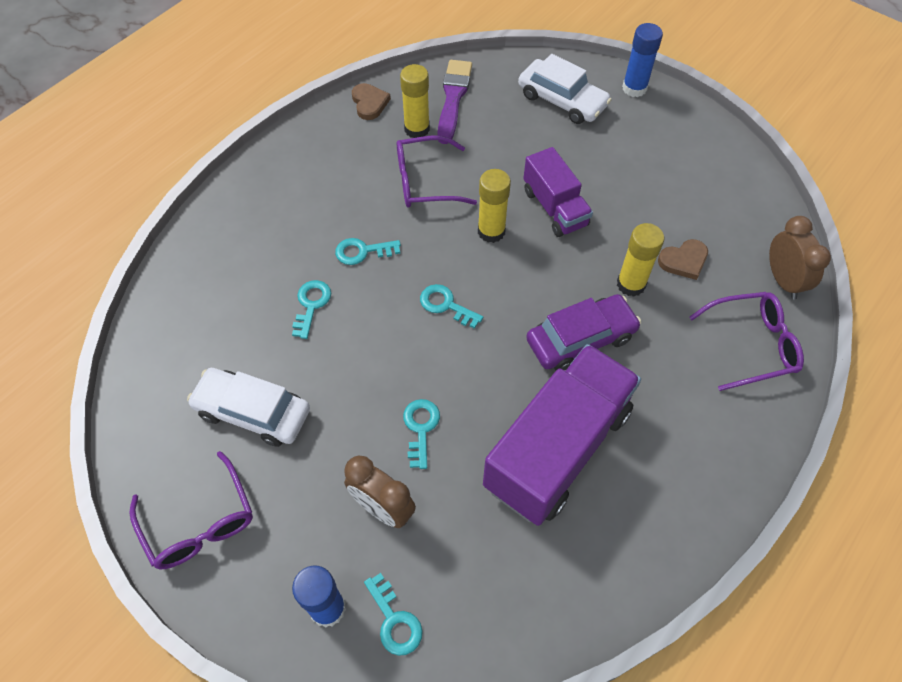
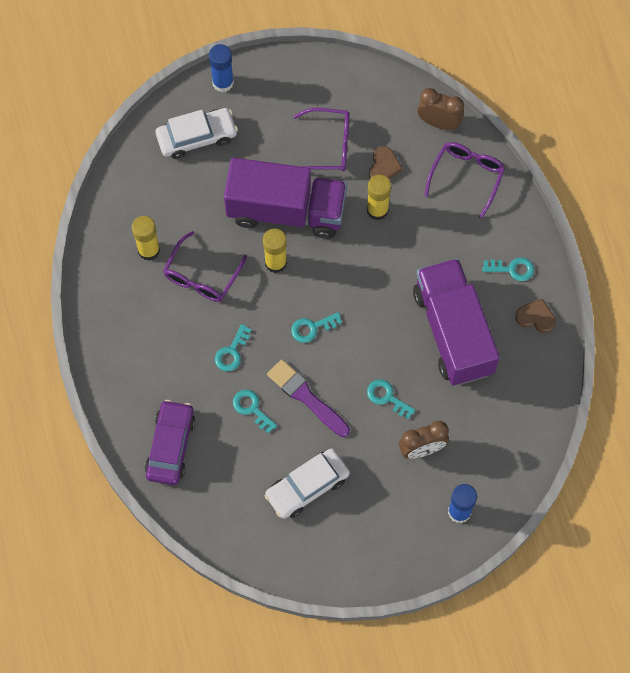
camera: 55 degrees left, 10 degrees up
purple glasses [130,451,253,569] -> purple glasses moved to [293,108,350,171]
brown heart [352,83,391,120] -> brown heart moved to [515,299,556,333]
turquoise key [364,573,423,656] -> turquoise key moved to [483,258,534,281]
purple brush [438,60,472,144] -> purple brush moved to [267,359,350,437]
purple truck [523,147,593,237] -> purple truck [224,158,347,239], size x1.77
purple car [526,294,641,370] -> purple car moved to [145,400,195,485]

